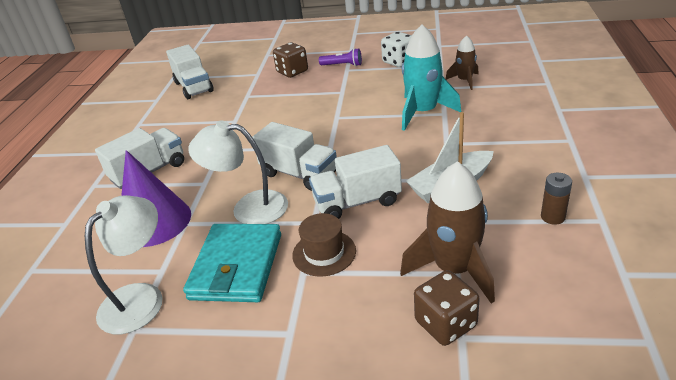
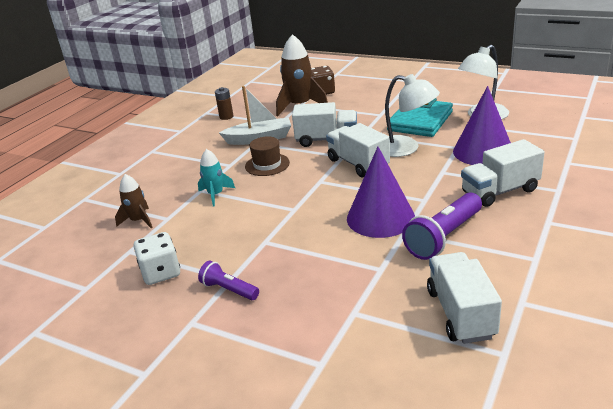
camera: 160 degrees left, 5 degrees down
brown dice [273,42,308,78] -> none
brown hat [292,213,356,277] -> brown hat moved to [245,137,290,176]
turquoise rocket [402,25,461,131] -> turquoise rocket [198,149,235,206], size x0.56
none -> purple cone [347,147,415,238]
none -> purple flashlight [402,193,482,260]

